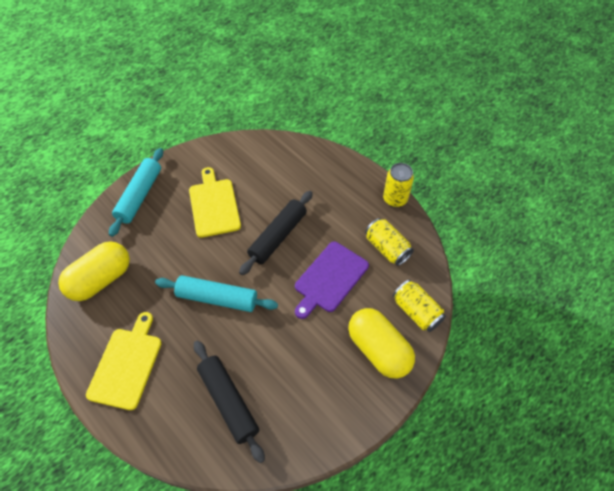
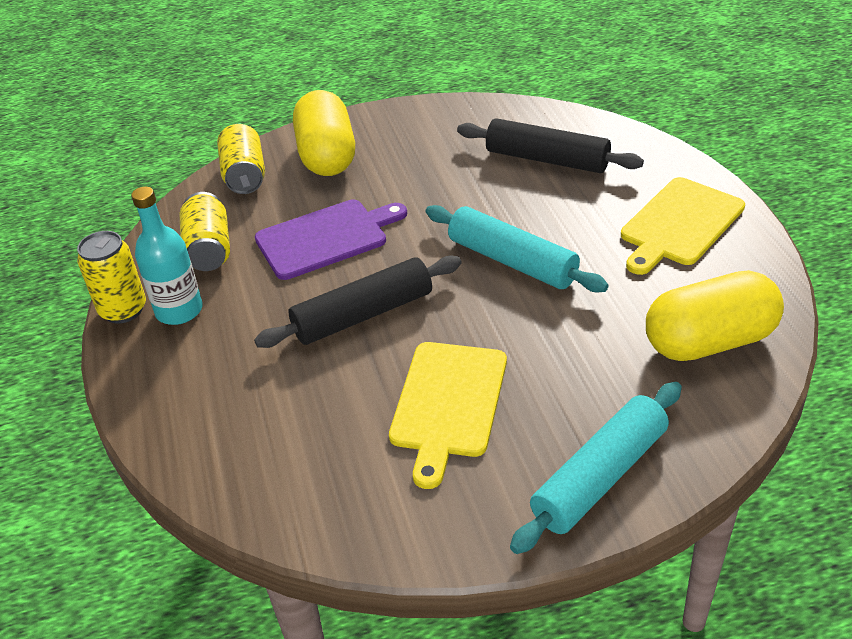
camera: 150 degrees left, 15 degrees down
black rolling pin [194,341,265,463] -> black rolling pin turned 60 degrees counterclockwise [457,118,644,173]
none -> turquoise bottle [131,187,203,325]

